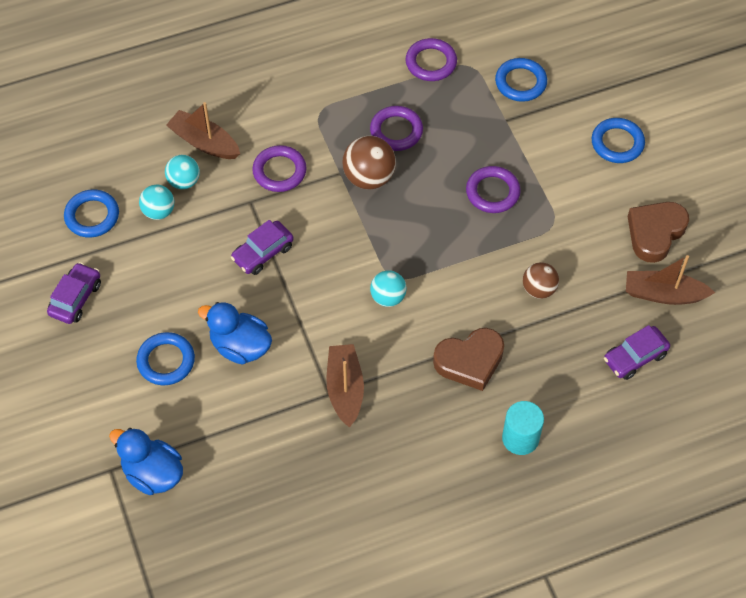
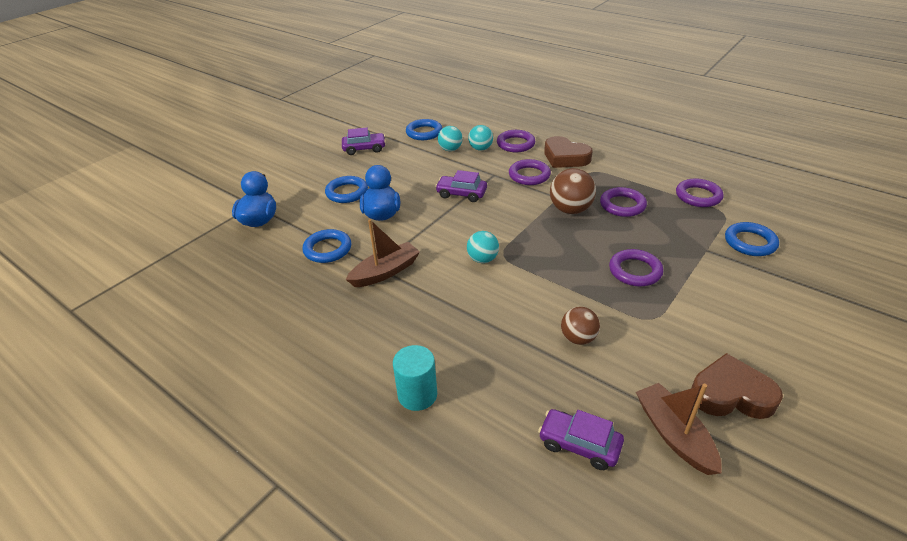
camera: 60 degrees right, 20 degrees down
brown boat [166,102,240,159] -> purple ring [497,130,535,152]
brown heart [433,328,504,391] -> brown heart moved to [544,136,593,168]
blue ring [592,118,645,163] -> blue ring moved to [302,229,351,263]

